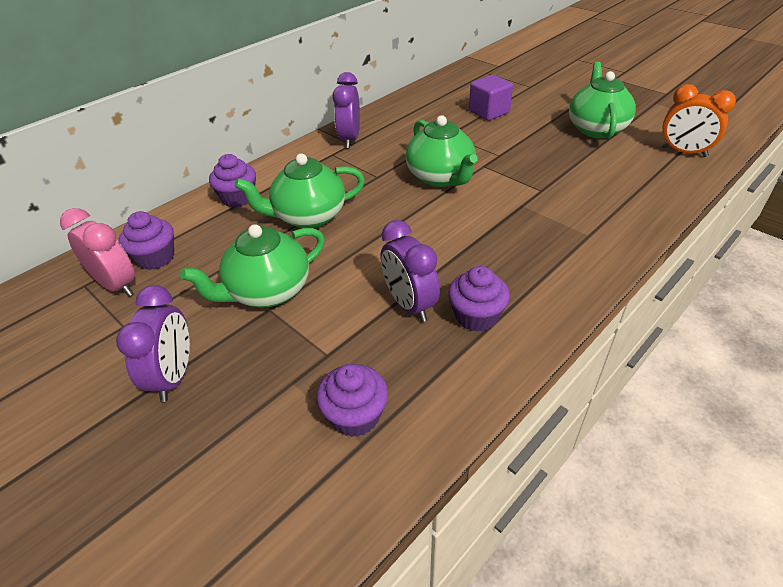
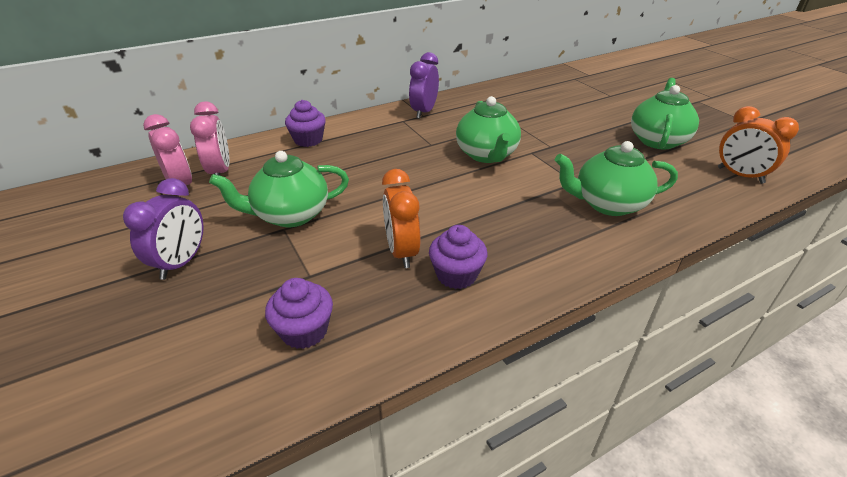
camera: 15 degrees right, 5 degrees down
purple cupcake [119,211,174,270] -> pink clock [190,102,230,176]
green teapot [234,153,365,228] -> green teapot moved to [555,141,678,216]
purple clock [381,220,440,322] -> orange clock [382,169,420,268]
purple cube [469,75,513,121] -> none

